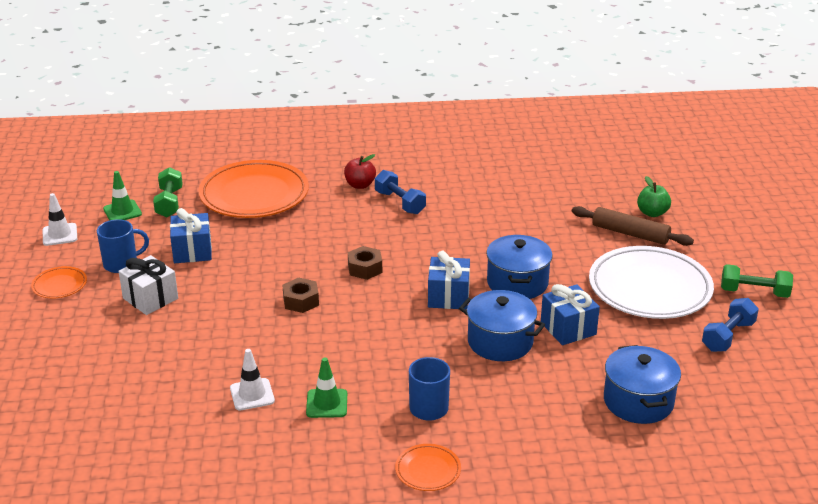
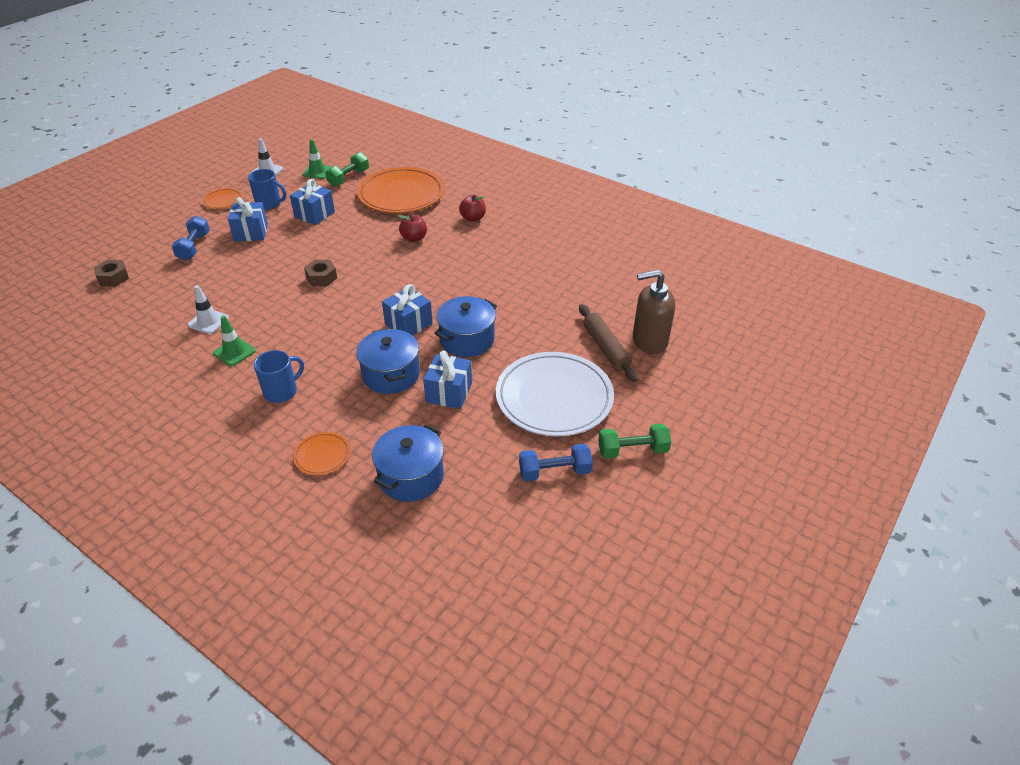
camera: 40 degrees right, 10 degrees up
white gift [118,255,178,315] -> blue gift [228,197,268,242]
brown nut [348,246,382,280] -> brown nut moved to [94,260,129,287]
blue dumbbell [375,170,426,214] -> blue dumbbell moved to [172,216,210,261]
orange plate [395,444,461,491] -> orange plate moved to [293,432,350,475]
green apple [637,176,671,217] -> brown soap dispenser [633,269,675,354]
green dumbbell [721,264,793,298] -> green dumbbell turned 60 degrees counterclockwise [598,424,671,459]
none -> red apple [398,214,427,242]

